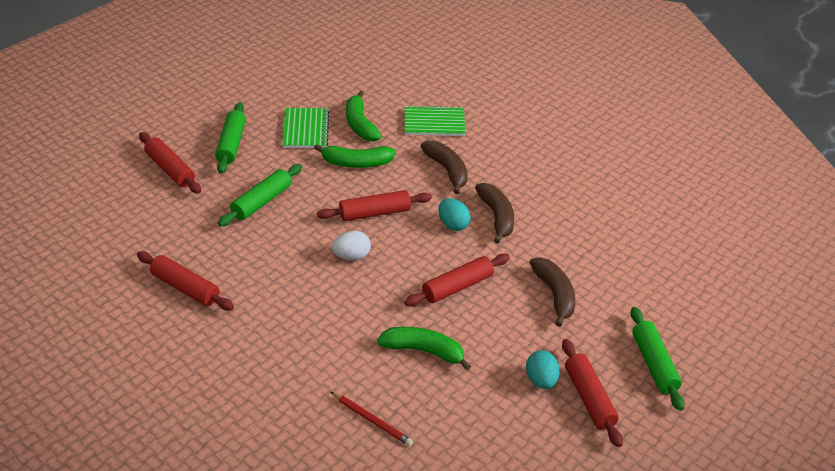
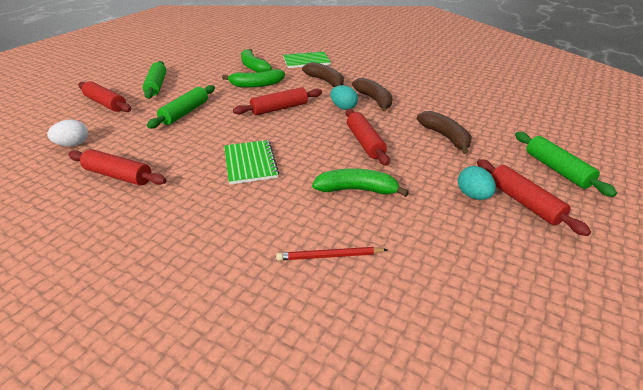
camera: 10 degrees left, 5 degrees down
green notebook [282,108,329,148] -> green notebook moved to [224,140,279,185]
red pencil [331,392,413,446] -> red pencil turned 150 degrees clockwise [276,247,387,261]
white egg [332,231,371,260] -> white egg moved to [47,119,88,146]
red rolling pin [405,254,510,306] -> red rolling pin turned 60 degrees counterclockwise [346,109,390,166]

